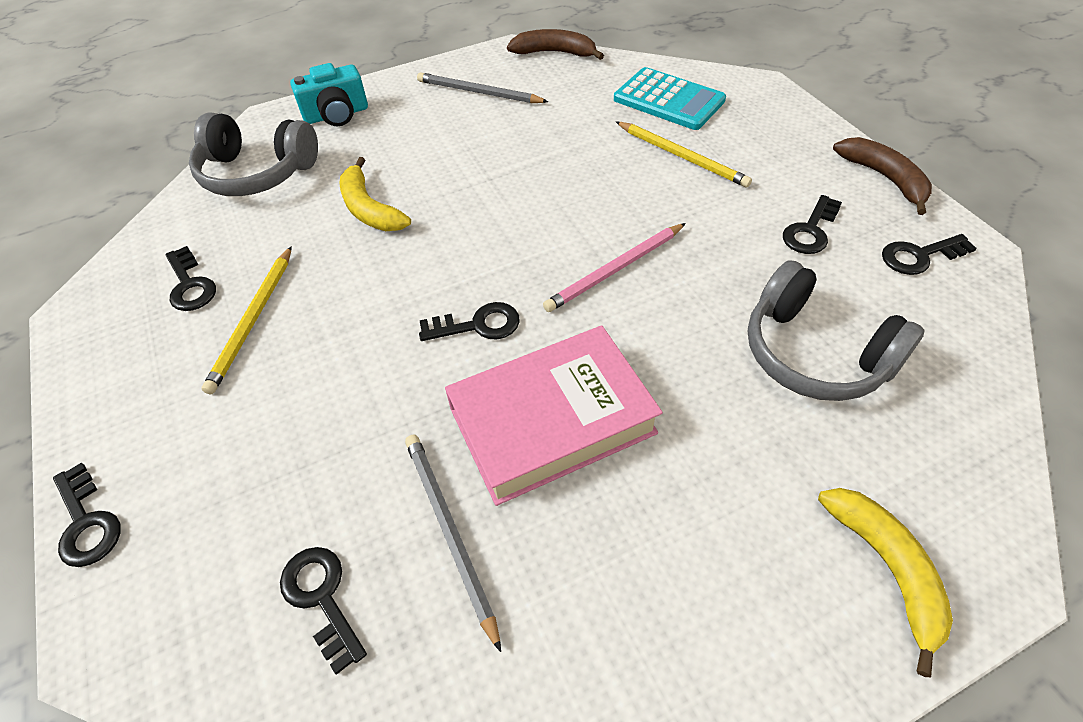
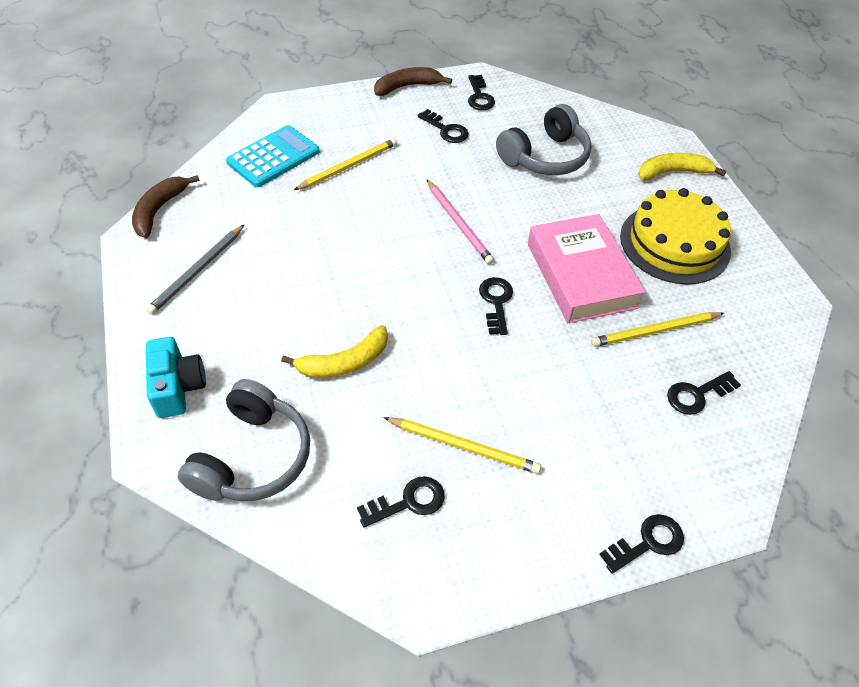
camera: 85 degrees left, 0 degrees up
grey pencil [405,435,501,652] -> yellow pencil [591,312,724,347]
none -> yellow cake [620,188,731,285]

